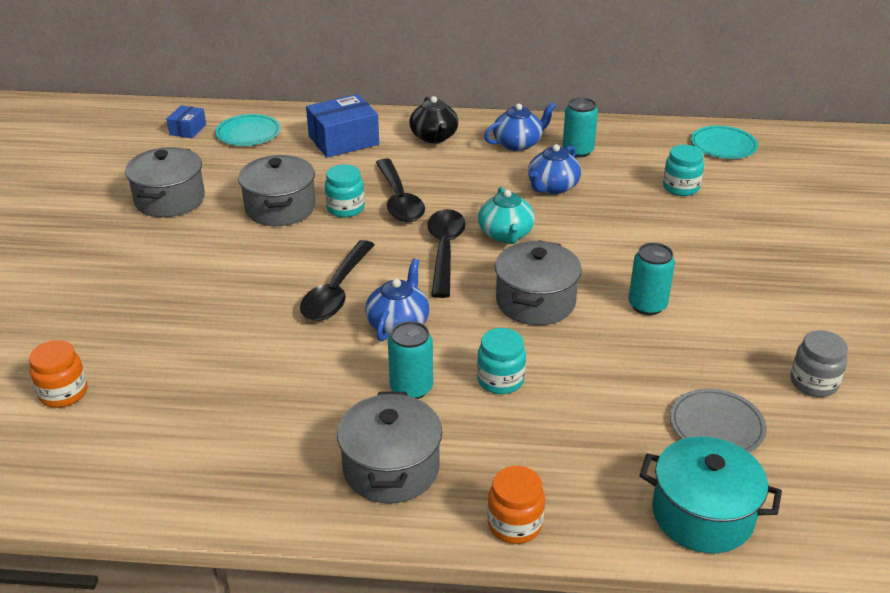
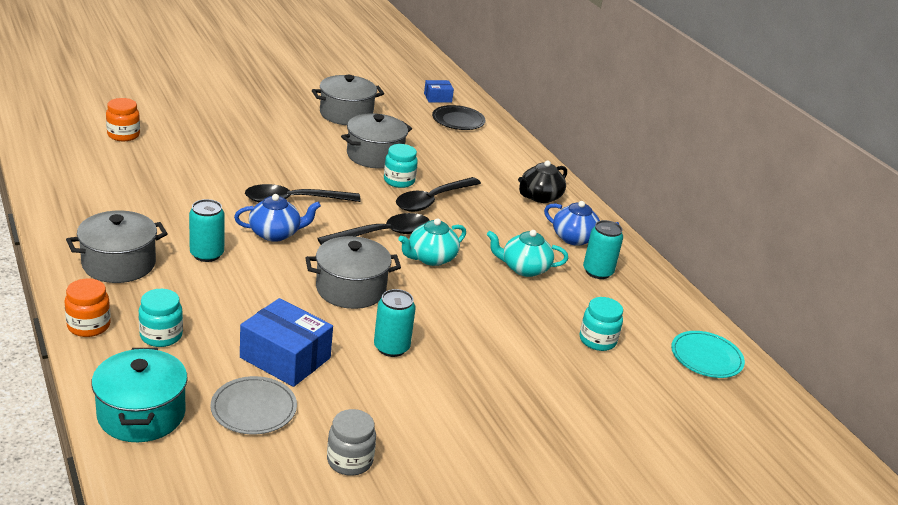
camera: 55 degrees right, 5 degrees down
turquoise plate [215,114,281,146] -> black plate [432,105,486,130]
blue box [306,94,379,158] -> blue box moved to [240,298,333,387]
turquoise jar [477,328,526,394] -> turquoise jar moved to [139,289,183,347]
blue teapot [528,144,581,194] -> turquoise teapot [487,230,568,277]

